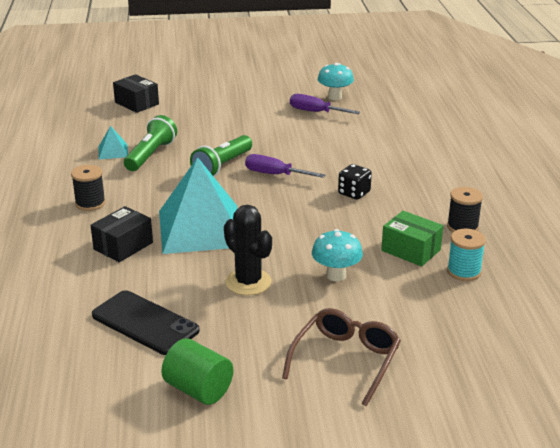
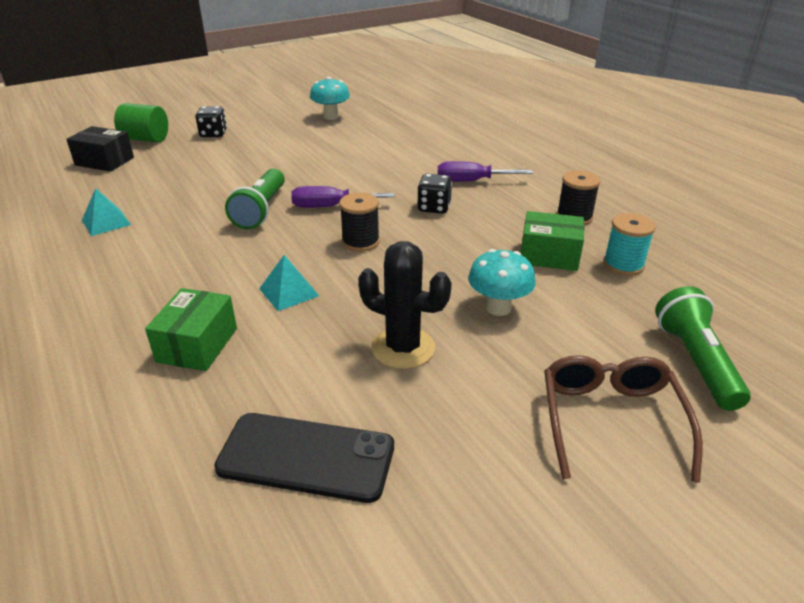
camera: 25 degrees left, 5 degrees up
black spool [71,165,106,211] -> black spool moved to [339,192,380,252]
black box [90,206,153,262] -> green box [145,288,237,371]
green flashlight [124,115,177,171] -> green flashlight moved to [655,286,751,411]
turquoise pyramid [159,157,238,254] -> turquoise pyramid [259,255,319,311], size x0.41
green cylinder [161,338,233,405] -> green cylinder moved to [114,103,168,143]
purple screwdriver [290,94,360,114] -> purple screwdriver moved to [438,161,533,182]
none -> black dice [195,106,227,137]

